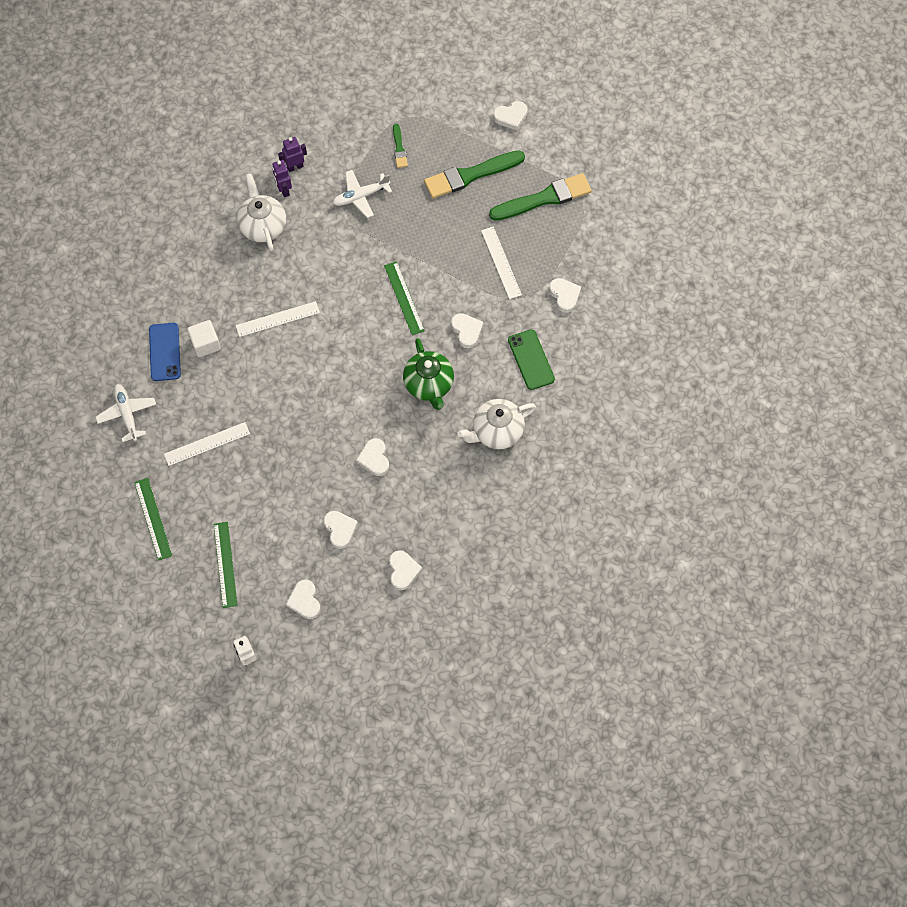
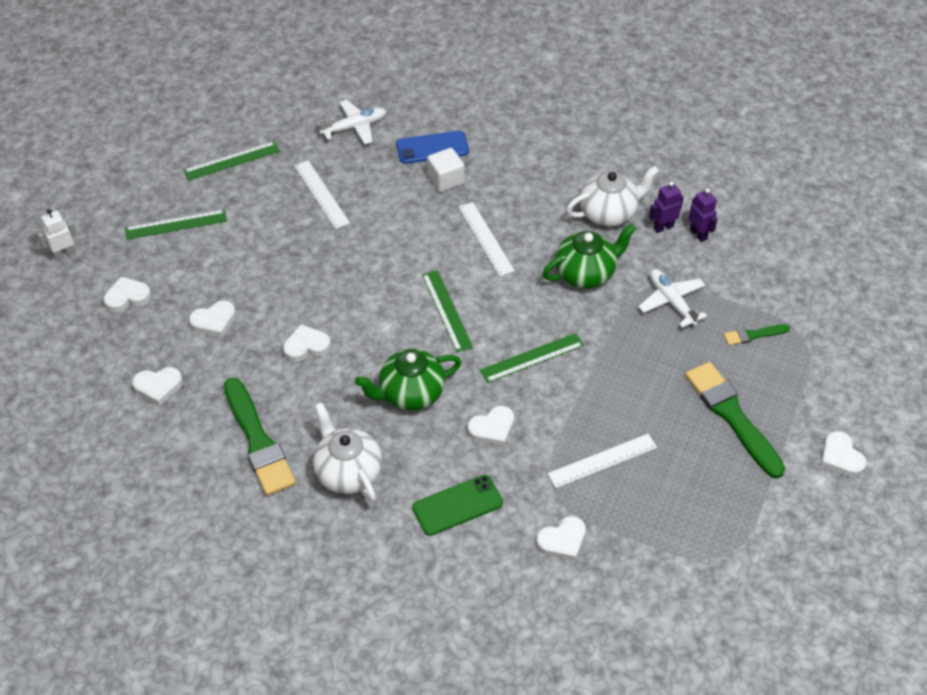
camera: 85 degrees right, 15 degrees down
green brush [489,173,592,221] -> green brush moved to [224,377,296,496]
none -> green ruler [422,270,473,352]
none -> green teapot [542,223,636,288]

